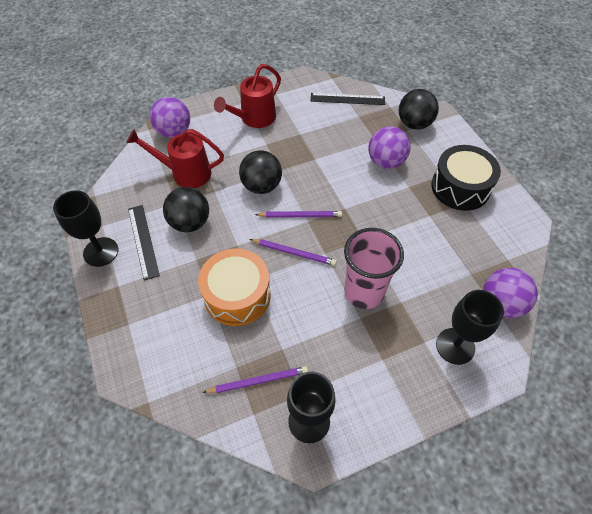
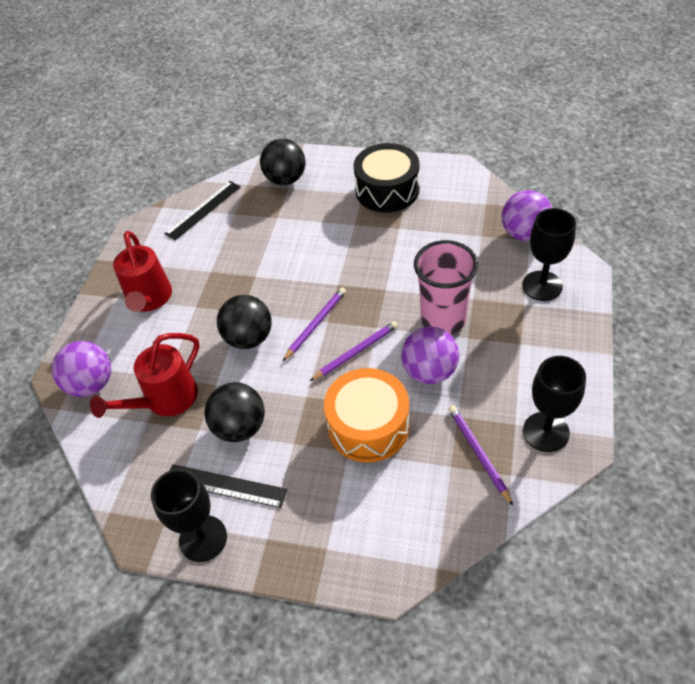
camera: 50 degrees left, 5 degrees down
purple pencil [202,366,308,393] -> purple pencil turned 45 degrees counterclockwise [449,405,513,506]
purple ball [368,127,410,169] -> purple ball moved to [401,326,459,384]

